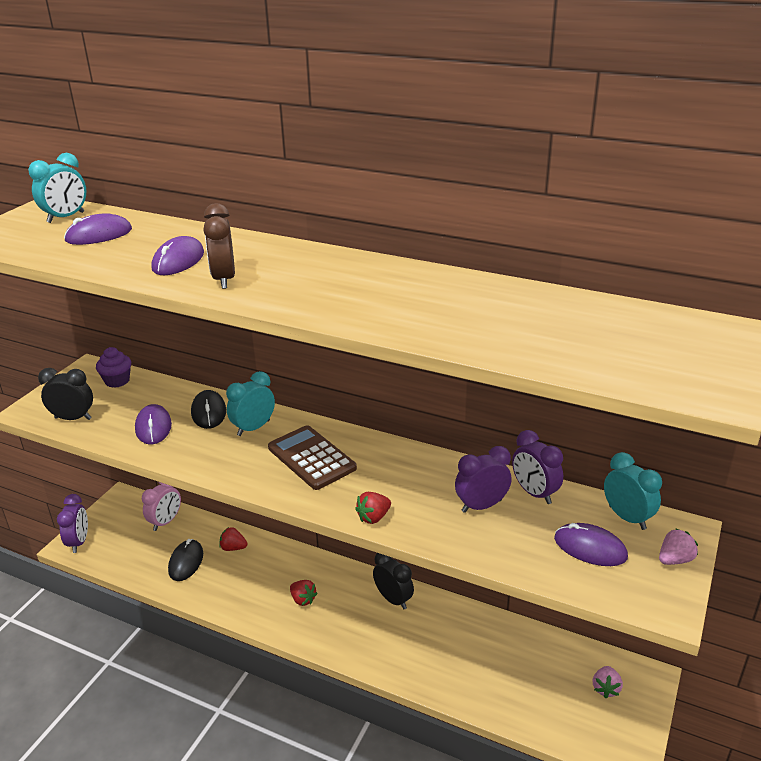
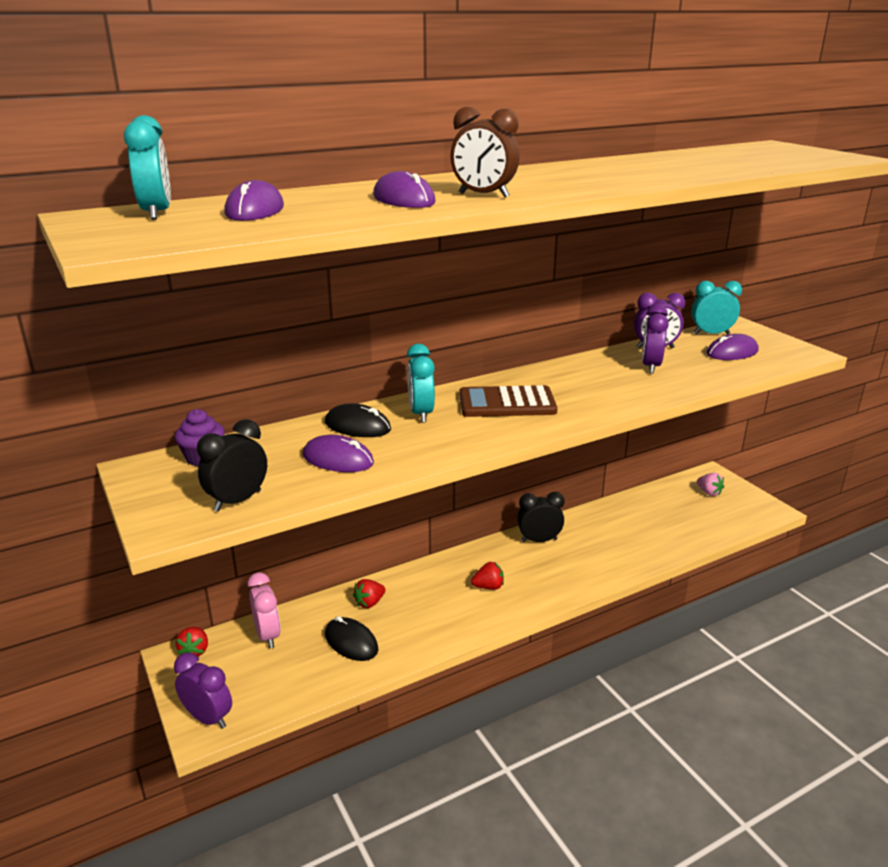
camera: 55 degrees left, 5 degrees down
red strawberry [355,492,391,524] -> red strawberry moved to [176,627,208,657]
pink strawberry [659,528,698,565] -> none

